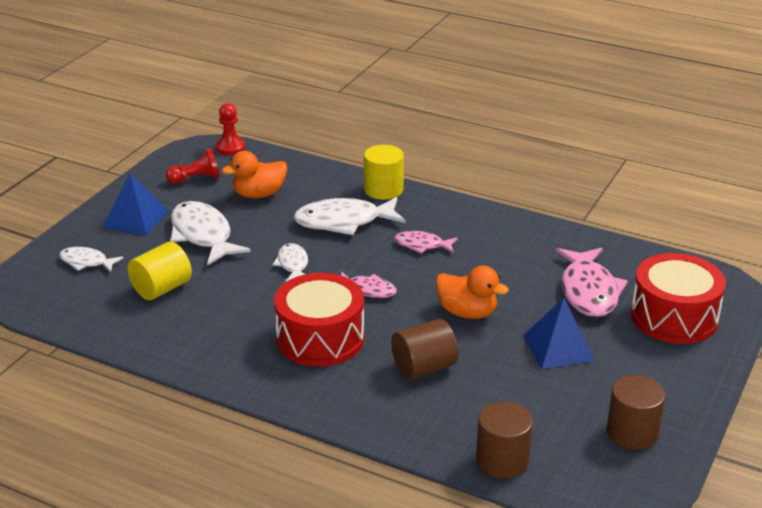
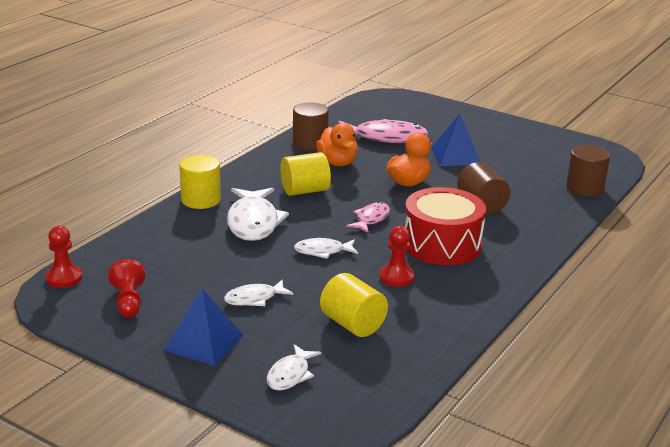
camera: 85 degrees left, 5 degrees down
white fish [170,201,251,266] -> white fish [224,279,294,306], size x0.56
orange duck [222,151,287,198] -> orange duck moved to [316,123,358,166]
pink fish [394,231,458,254] -> yellow cylinder [280,152,331,196]
brown cylinder [607,375,666,450] -> brown cylinder moved to [293,102,329,150]
red drum [631,253,726,344] -> none
none -> red pawn [380,226,415,287]

